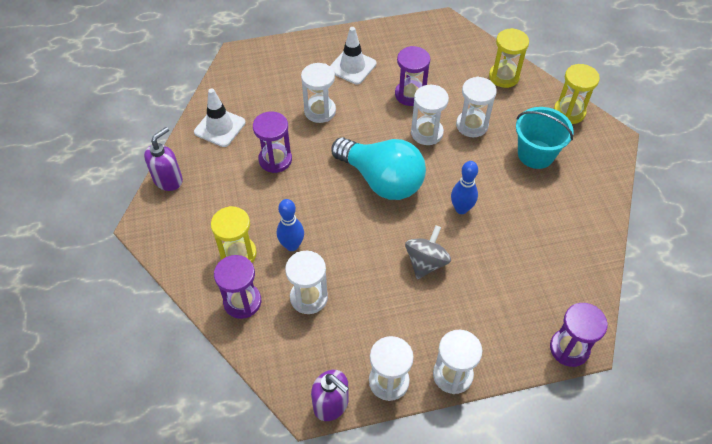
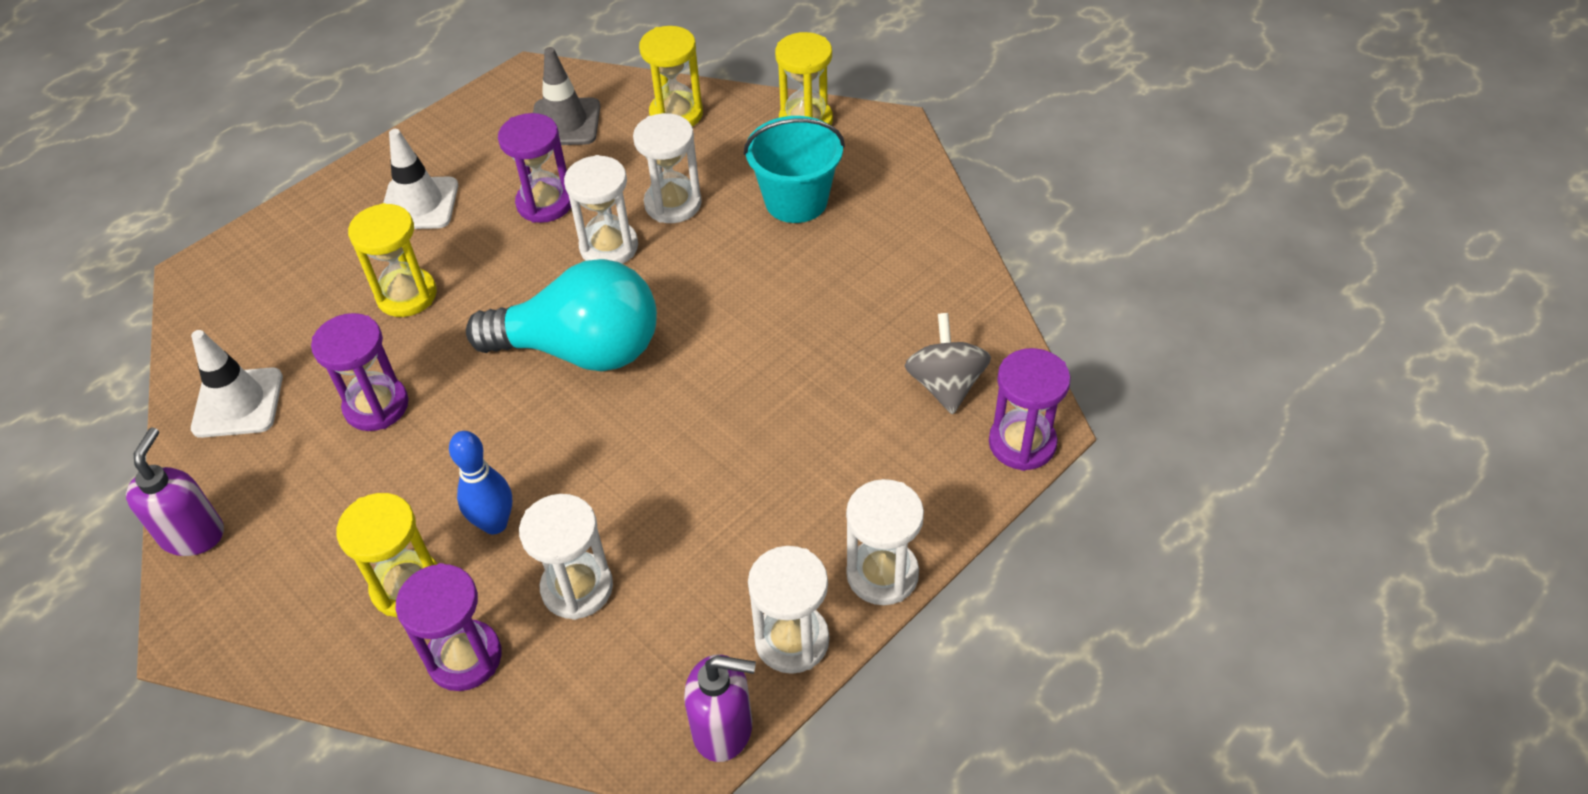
camera: 30 degrees left, 5 degrees down
white hourglass [301,63,336,123] -> yellow hourglass [348,203,437,317]
grey spinning top [405,225,451,279] -> grey spinning top moved to [905,313,991,414]
blue bowling pin [451,161,478,214] -> none
none -> grey traffic cone [533,47,601,145]

